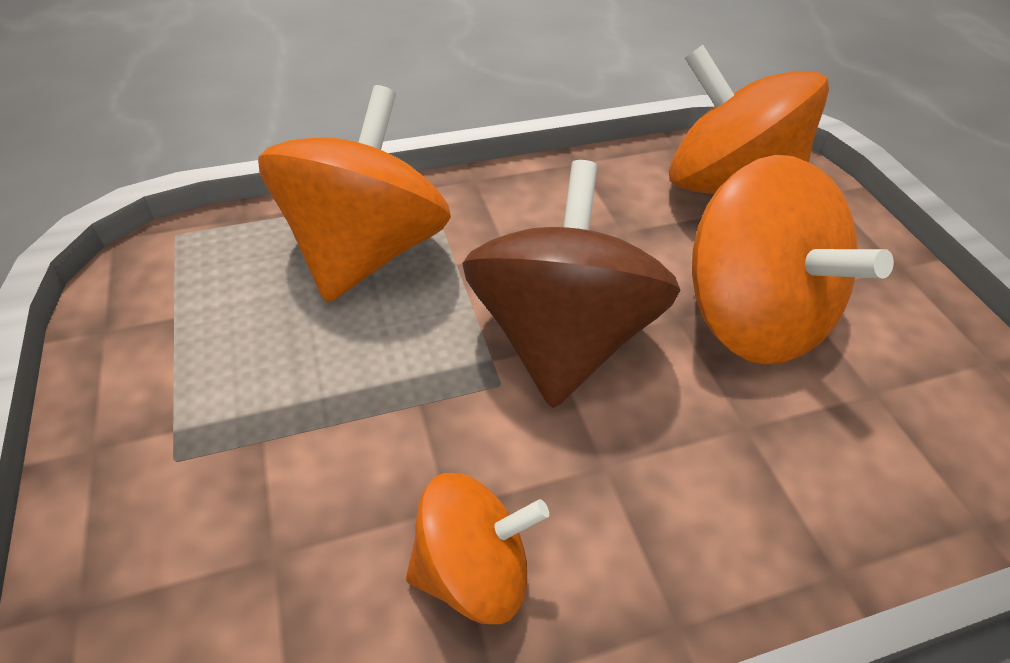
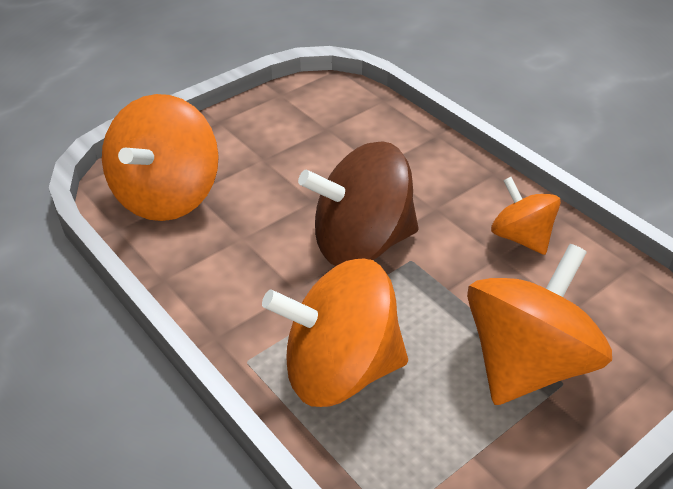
camera: 110 degrees left, 5 degrees down
orange spinning top [692,155,894,365] -> orange spinning top moved to [467,244,612,405]

